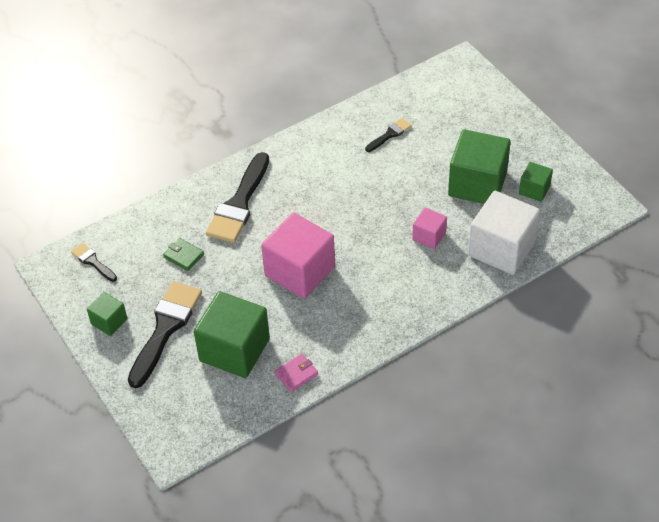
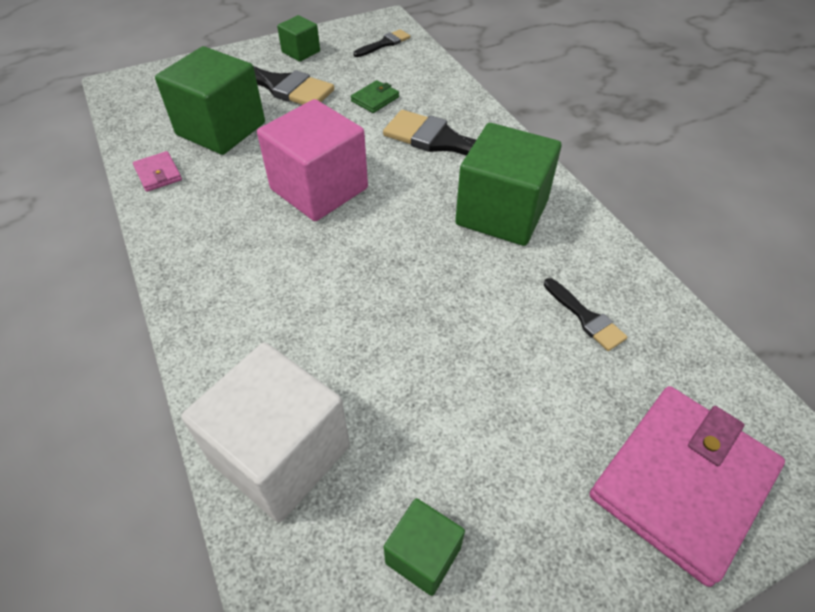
camera: 95 degrees right, 0 degrees up
pink cube [412,208,447,249] -> none
green cube [448,129,511,204] -> green cube moved to [455,123,561,246]
none -> pink wallet [589,386,785,587]

